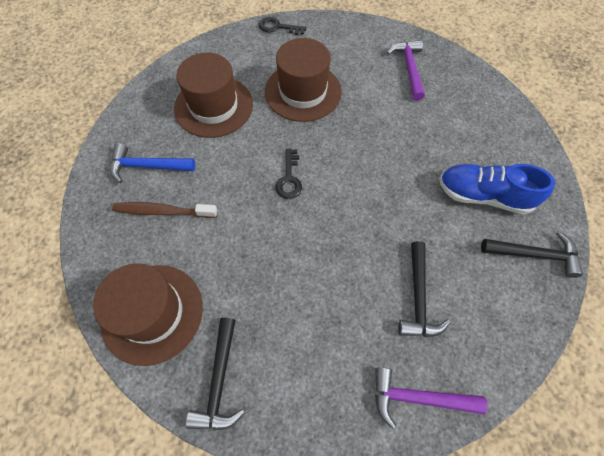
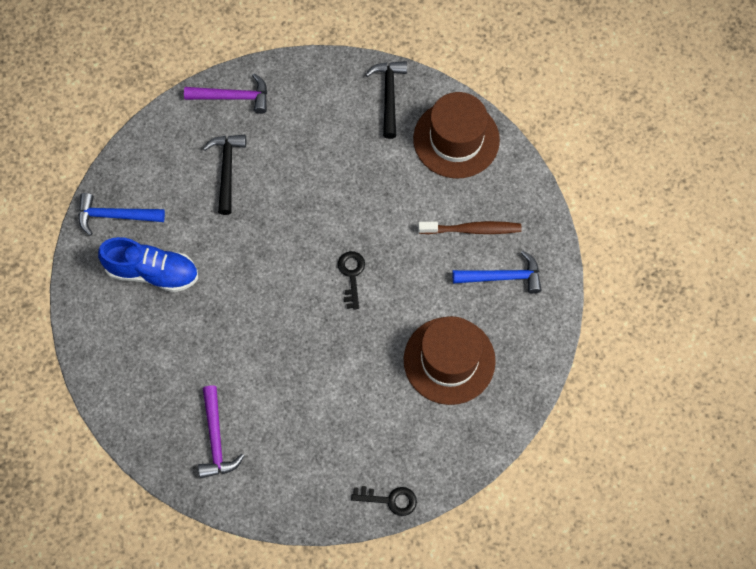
camera: 175 degrees right, 5 degrees up
brown hat [265,38,342,122] -> none
black hammer [481,231,583,278] -> blue hammer [78,193,165,236]

